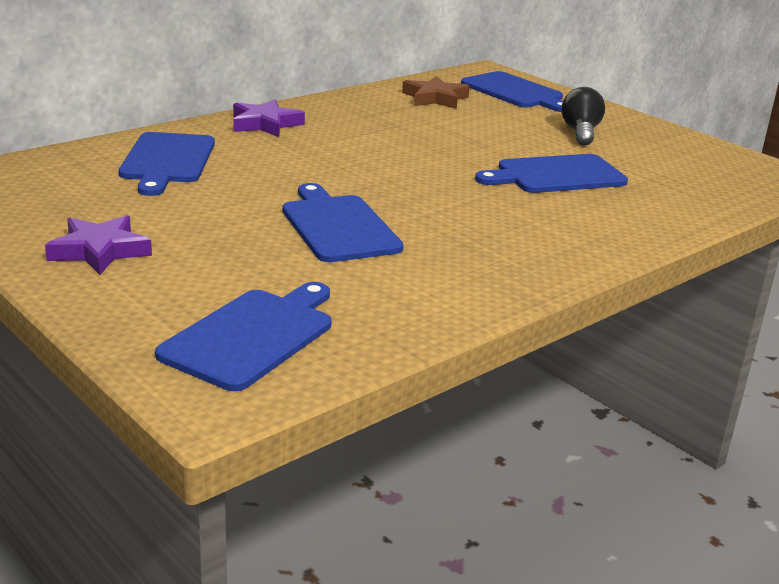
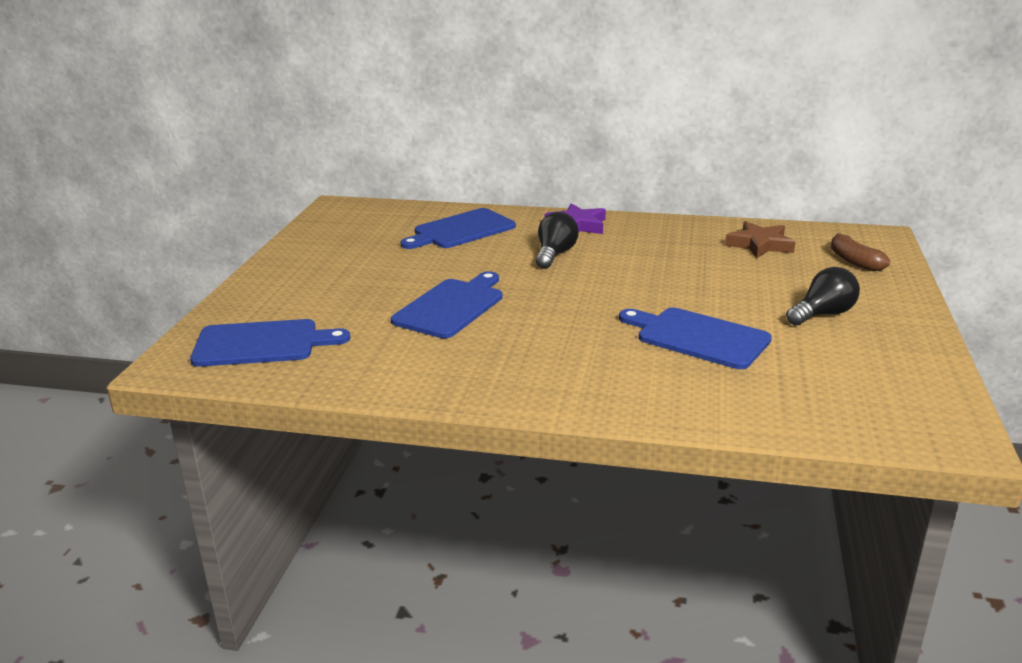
camera: 55 degrees right, 0 degrees up
purple star [45,215,152,275] -> none
blue cutting board [461,71,563,112] -> brown banana [831,233,890,271]
none -> black light bulb [536,212,579,269]

